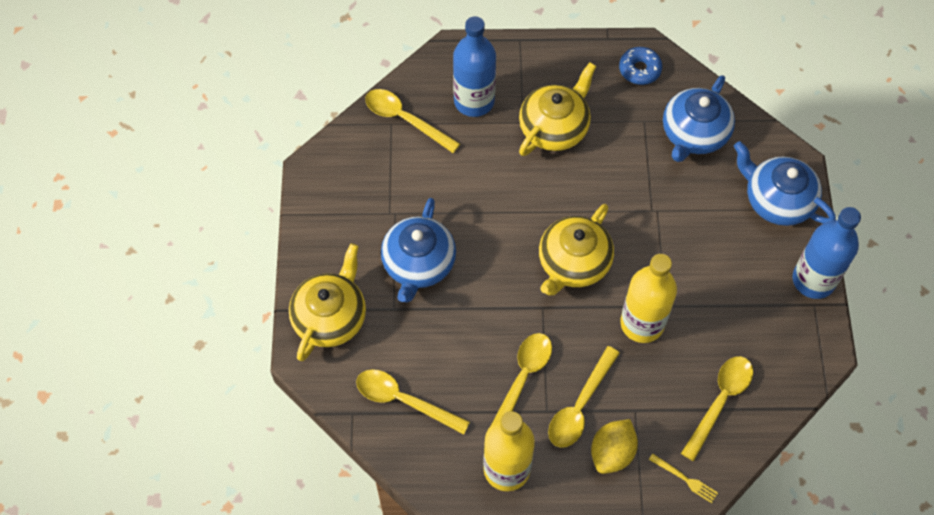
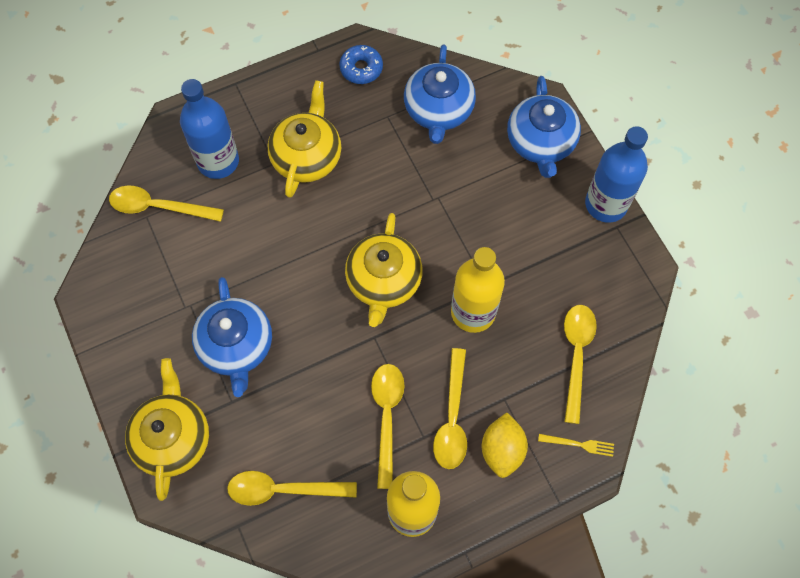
camera: 25 degrees left, 5 degrees up
blue teapot [734,141,836,226] -> blue teapot turned 105 degrees counterclockwise [507,76,581,178]

